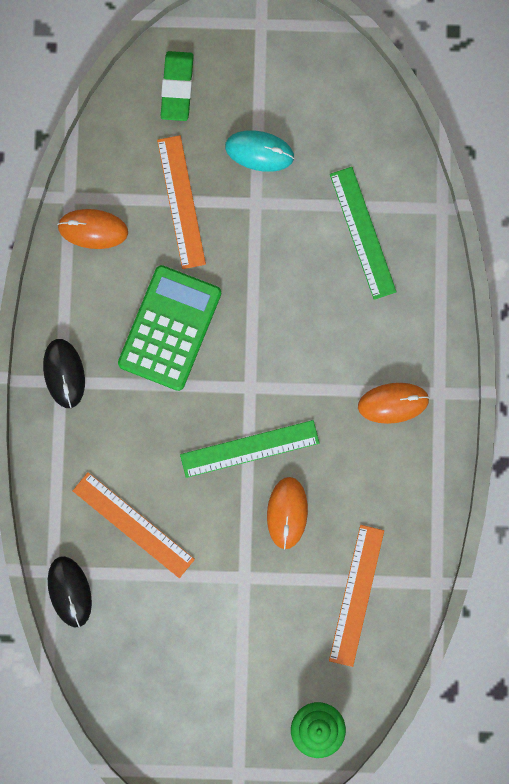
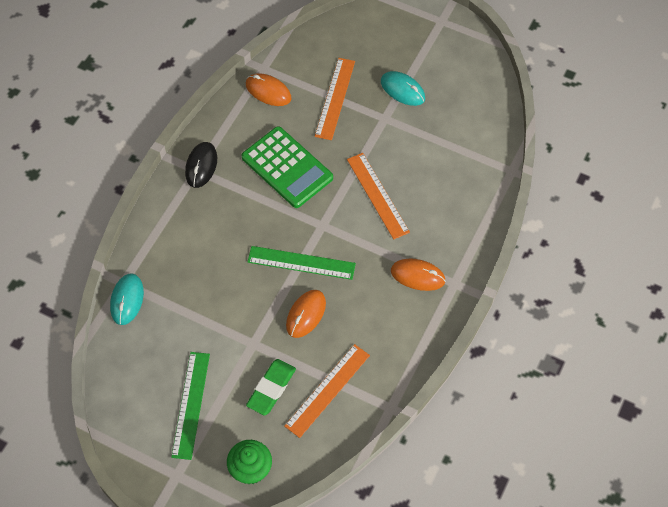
camera: 25 degrees right, 20 degrees down
black mouse [48,556,92,627] -> turquoise mouse [110,273,144,325]
orange ruler [73,472,195,578] -> orange ruler moved to [347,153,410,240]
green calculator [118,265,221,391] -> green calculator turned 90 degrees clockwise [242,126,333,208]
green eraser [161,51,194,121] -> green eraser moved to [246,359,296,415]
green ruler [330,167,397,300] -> green ruler moved to [171,352,210,460]

